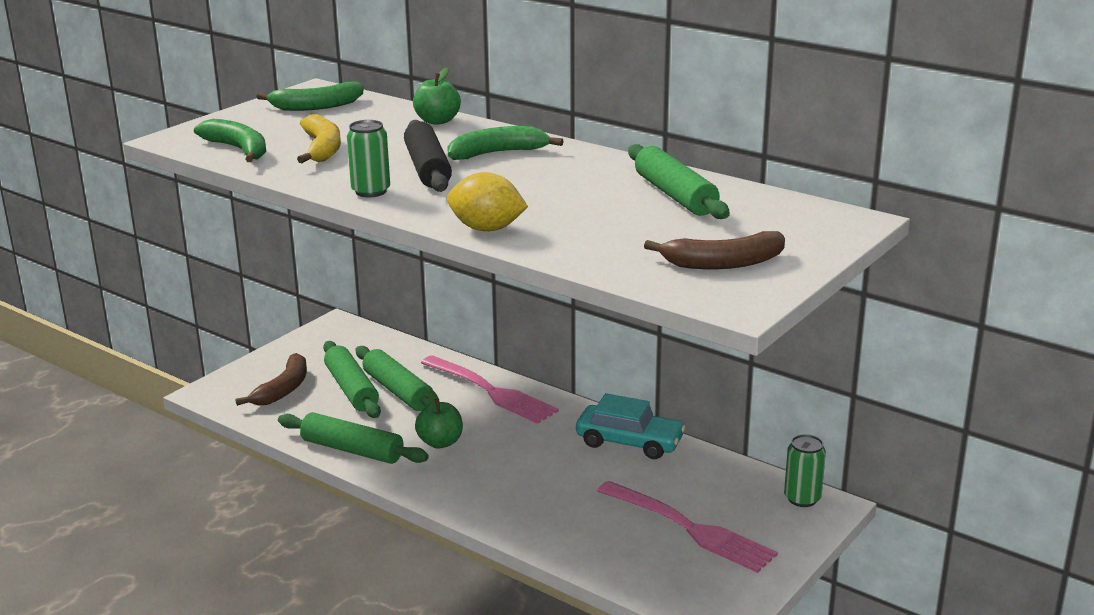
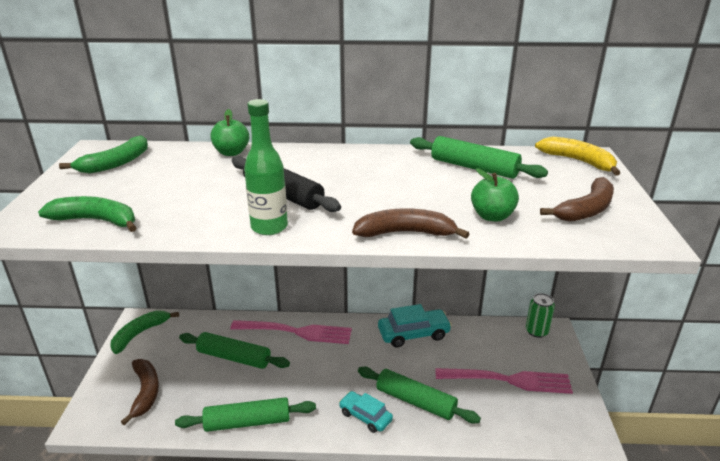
camera: 35 degrees left, 5 degrees up
yellow banana [297,114,341,163] -> yellow banana moved to [535,137,620,176]
green rolling pin [323,341,381,418] -> green rolling pin moved to [358,367,481,423]
green can [347,120,390,197] -> green bottle [244,99,288,235]
green apple [415,390,463,448] -> green apple moved to [471,168,519,222]
green banana [447,126,564,160] -> green banana moved to [110,310,179,354]
yellow lemon [447,172,528,231] -> brown banana [352,208,469,239]
none -> turquoise car [339,391,393,433]

